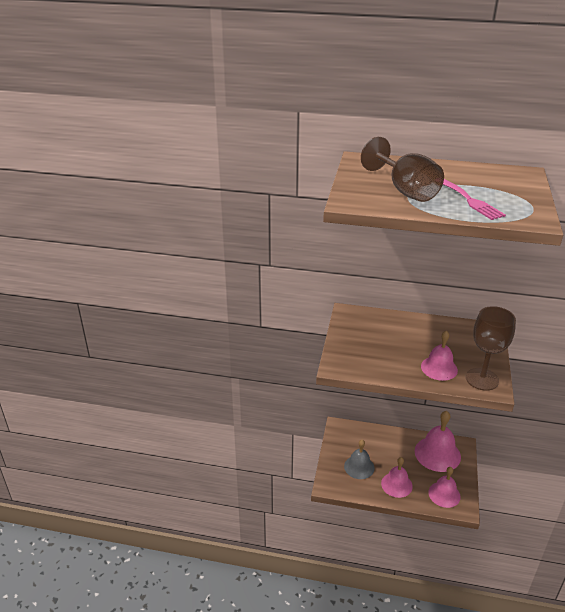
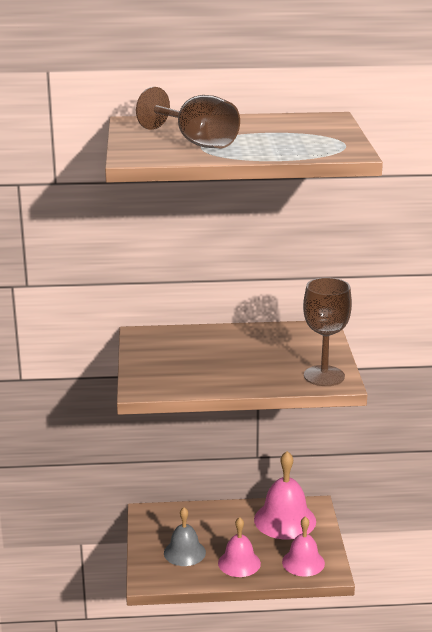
camera: 15 degrees left, 10 degrees down
pink bell [421,331,458,381] -> none
pink fork [443,179,506,220] -> none

